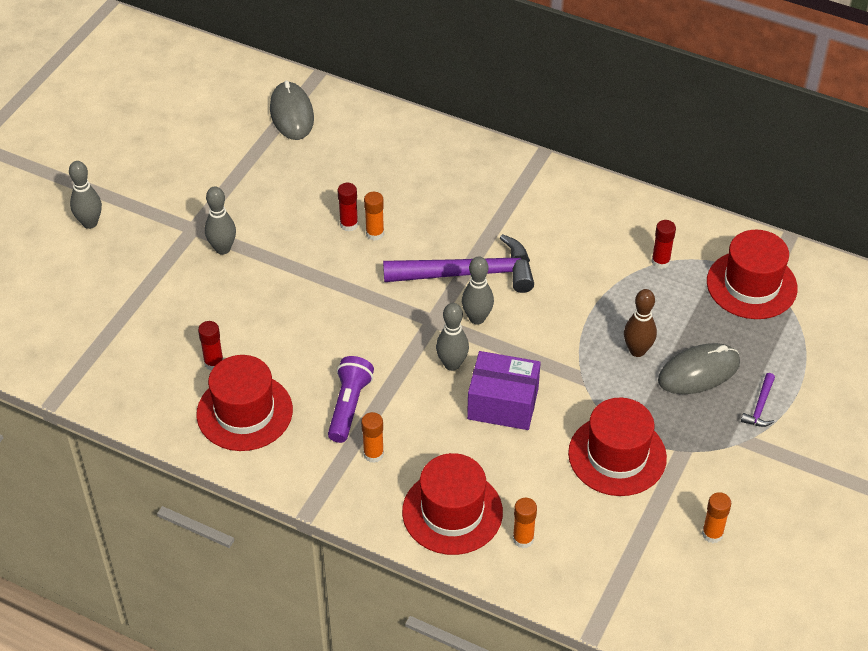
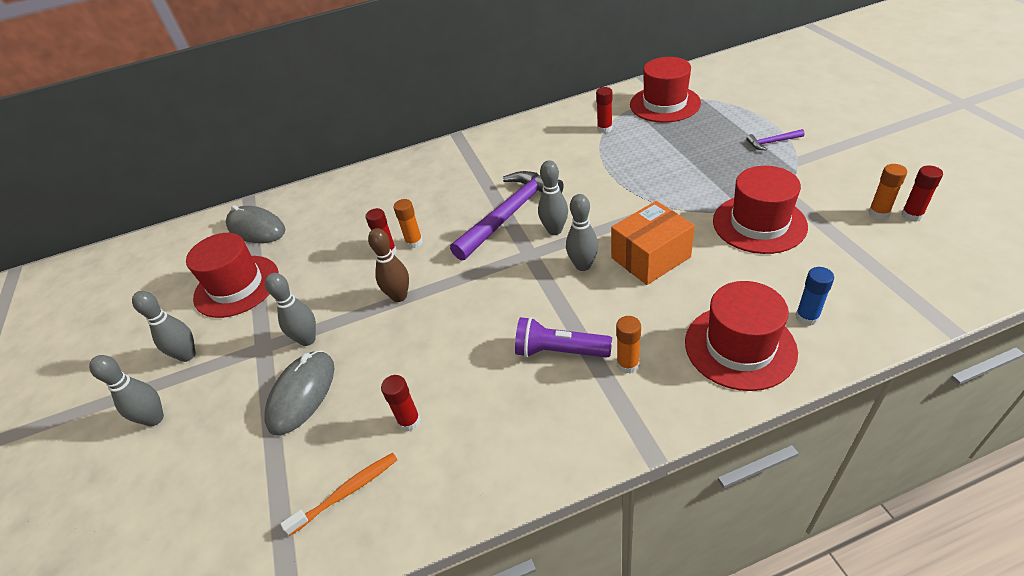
camera: 40 degrees left, 5 degrees down
red hat [196,355,293,451] -> red hat moved to [186,233,278,318]
purple flashlight [328,356,374,443] -> purple flashlight turned 45 degrees counterclockwise [515,317,612,358]
purple box [467,351,541,430] -> orange box [611,201,695,285]
orange glue stick [513,498,537,548] -> blue glue stick [796,267,834,326]
brown bowling pin [624,289,657,357] -> brown bowling pin moved to [368,228,409,302]
grey mouse [658,343,740,394] -> grey mouse moved to [264,350,334,435]
purple hammer [741,373,775,427] -> purple hammer turned 105 degrees clockwise [746,129,805,150]
none -> grey bowling pin [132,291,196,362]
none -> orange toothbrush [281,453,398,536]
none -> red glue stick [901,165,943,222]

